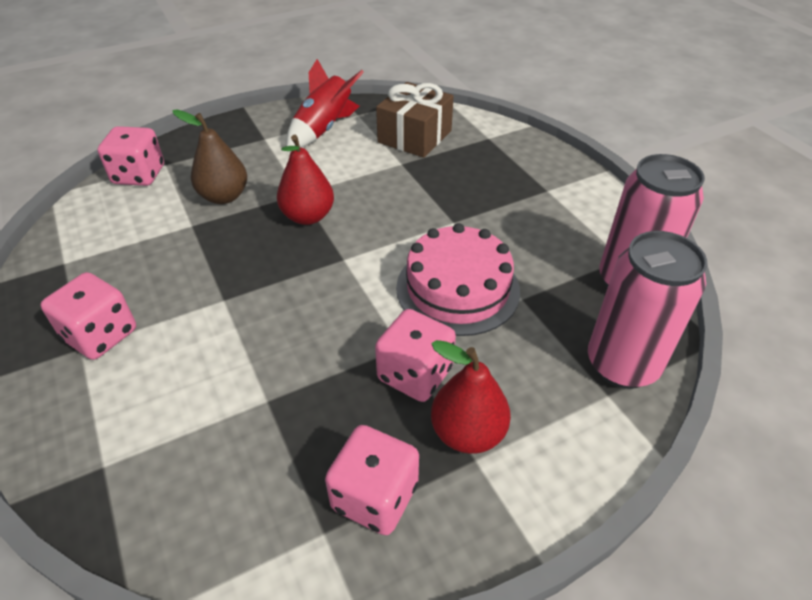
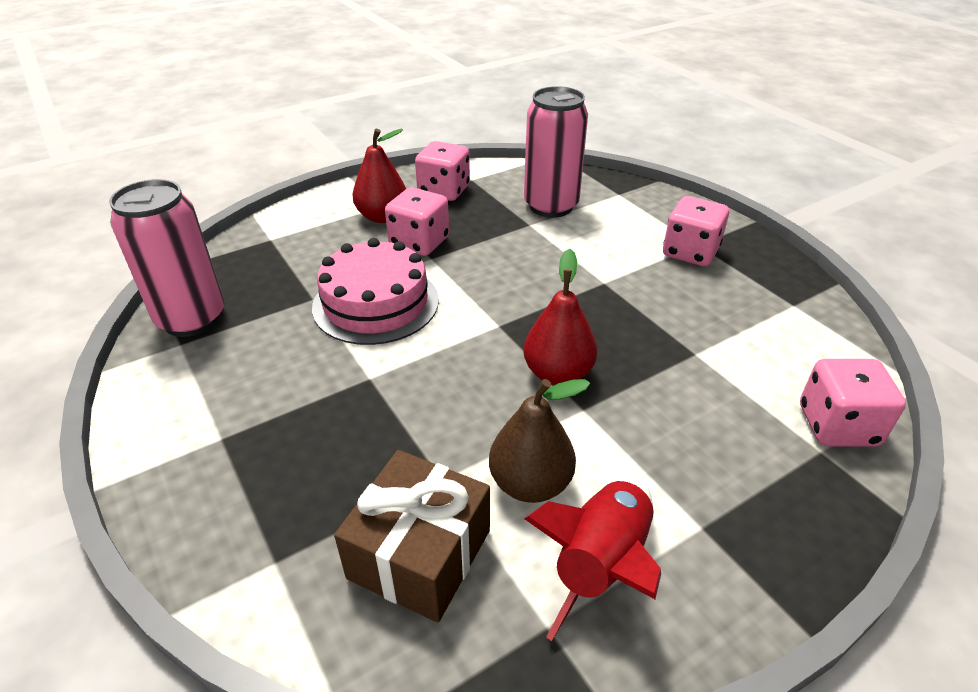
camera: 175 degrees right, 5 degrees down
brown pear [172,110,247,204] -> brown pear moved to [489,379,590,503]
pink can [588,231,708,389] -> pink can moved to [524,86,588,218]

